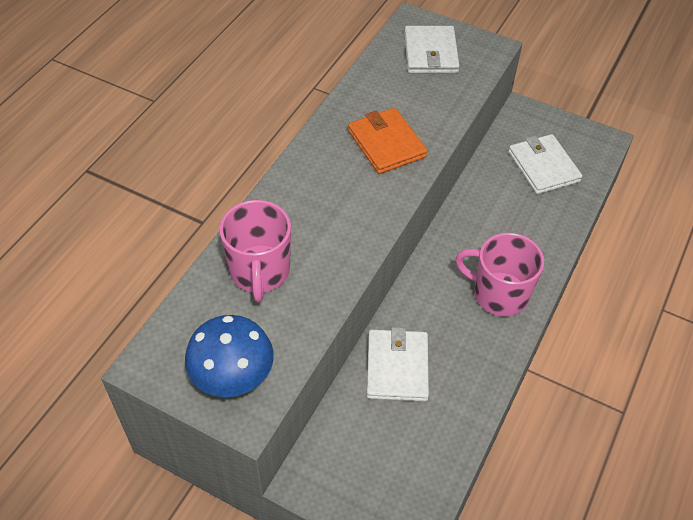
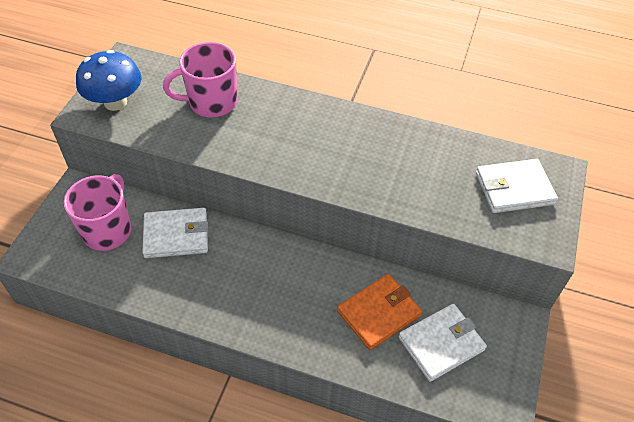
camera: 80 degrees right, 0 degrees up
orange wallet [348,108,427,174] -> orange wallet moved to [337,274,422,350]
pink mug [455,233,544,317] -> pink mug moved to [64,174,132,251]

